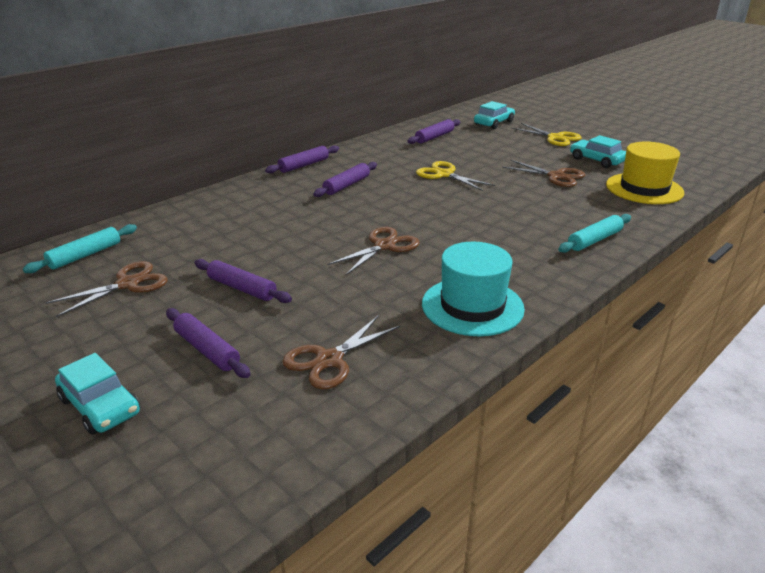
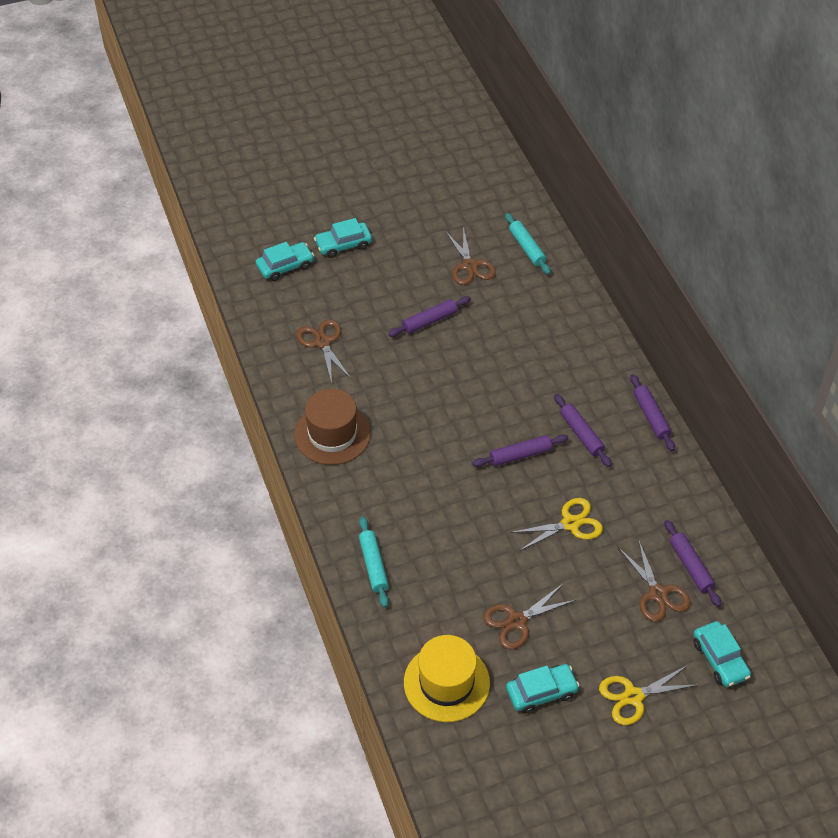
camera: 115 degrees right, 20 degrees up
purple rolling pin [166,308,251,378] -> purple rolling pin moved to [472,434,569,467]
brown scissors [327,227,420,275] -> brown scissors moved to [618,539,691,622]
turquoise hat [422,242,525,336] -> brown hat [294,389,371,465]
none -> turquoise car [256,242,314,281]

